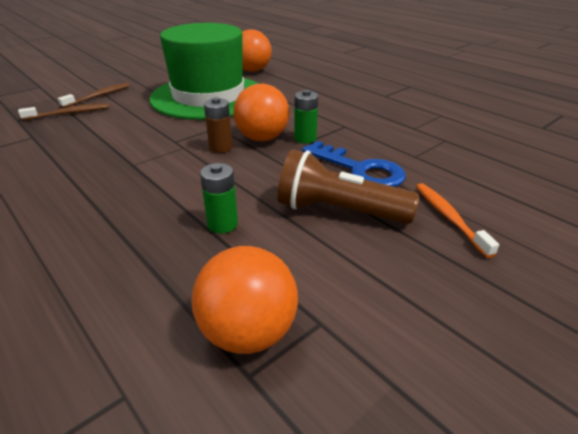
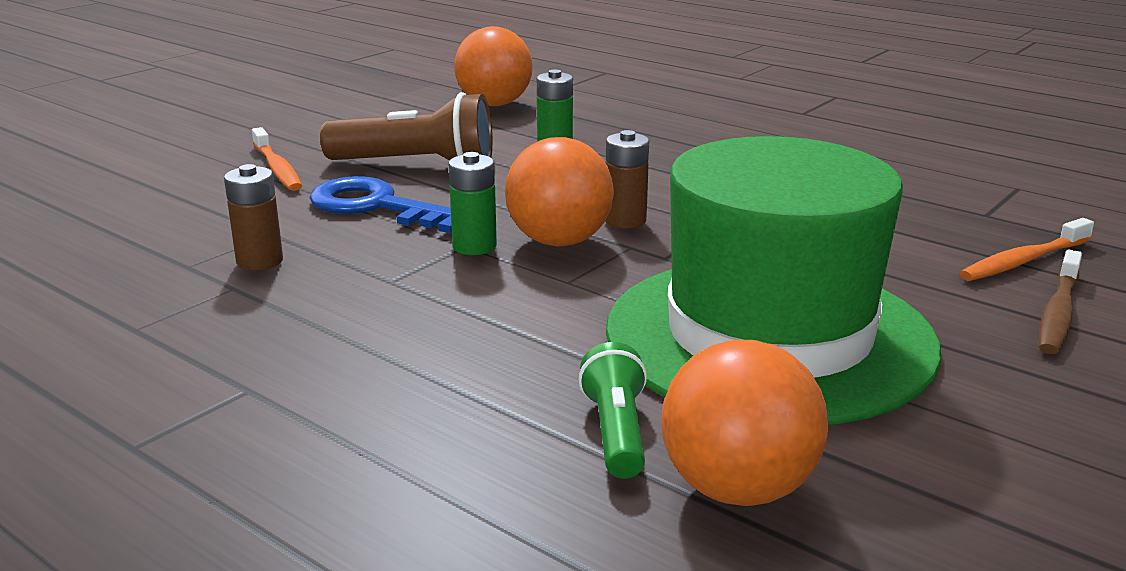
camera: 170 degrees right, 10 degrees down
brown toothbrush [18,104,109,120] -> orange toothbrush [960,218,1094,281]
none -> brown battery [224,164,283,271]
none -> green flashlight [578,342,647,479]

